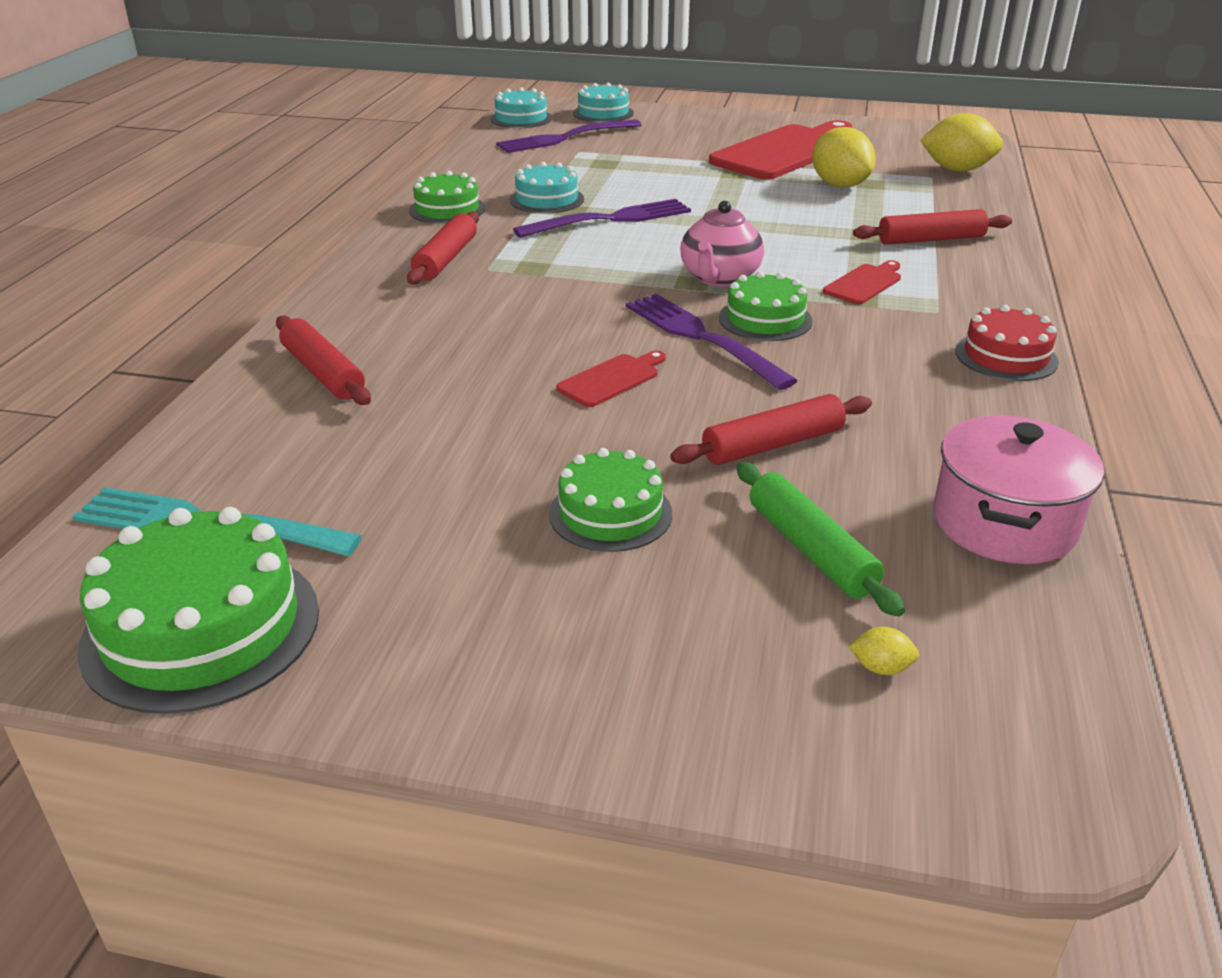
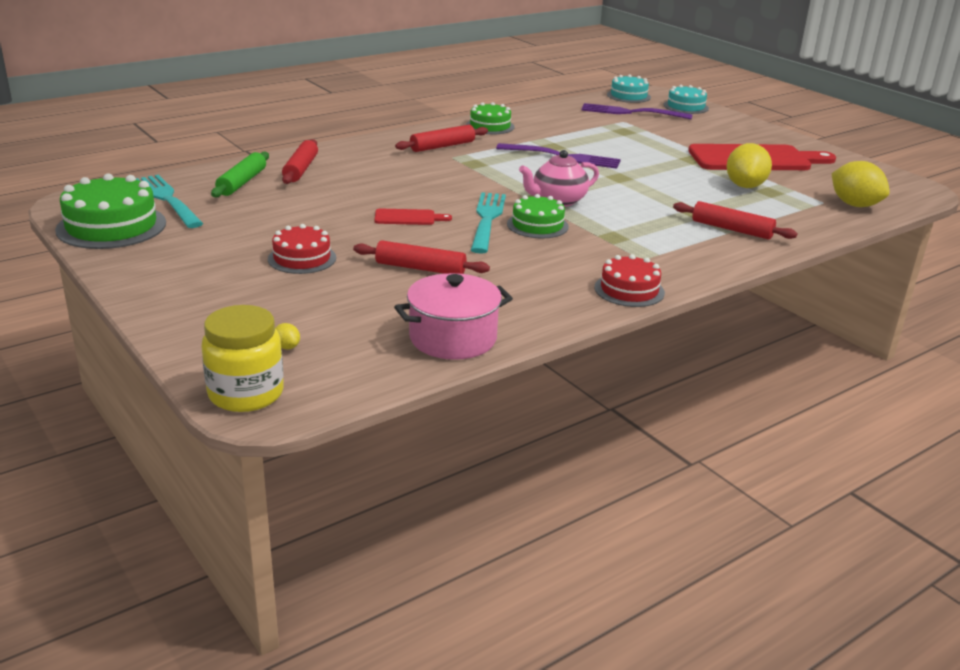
camera: 40 degrees right, 5 degrees down
turquoise cake [510,162,584,214] -> none
green cake [549,448,672,552] -> red cake [268,224,336,274]
purple fork [626,294,798,390] -> turquoise fork [471,192,506,254]
green rolling pin [737,462,905,617] -> green rolling pin moved to [211,152,269,197]
red cutting board [823,260,901,304] -> none
none -> yellow jar [201,305,284,412]

